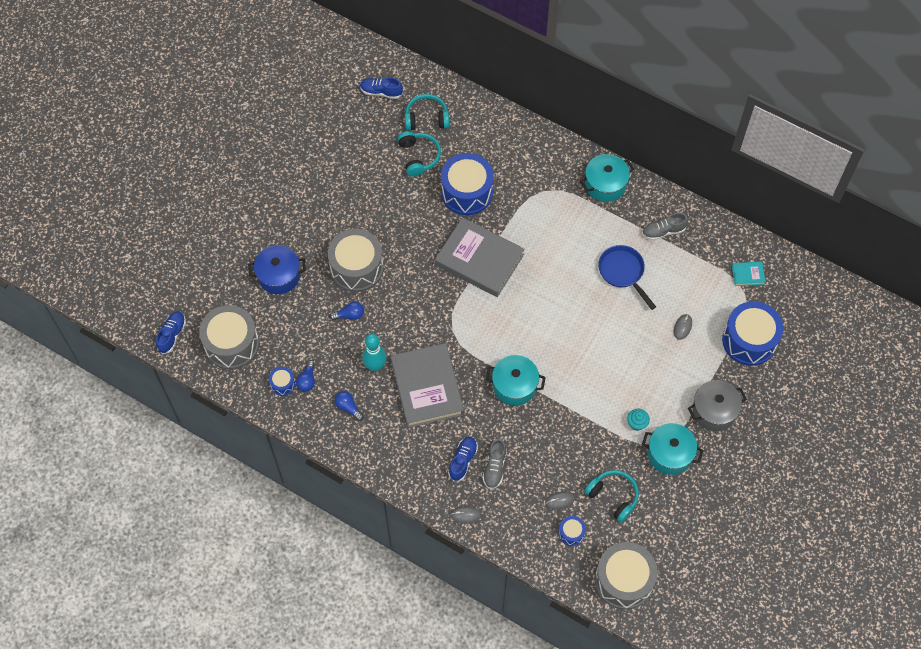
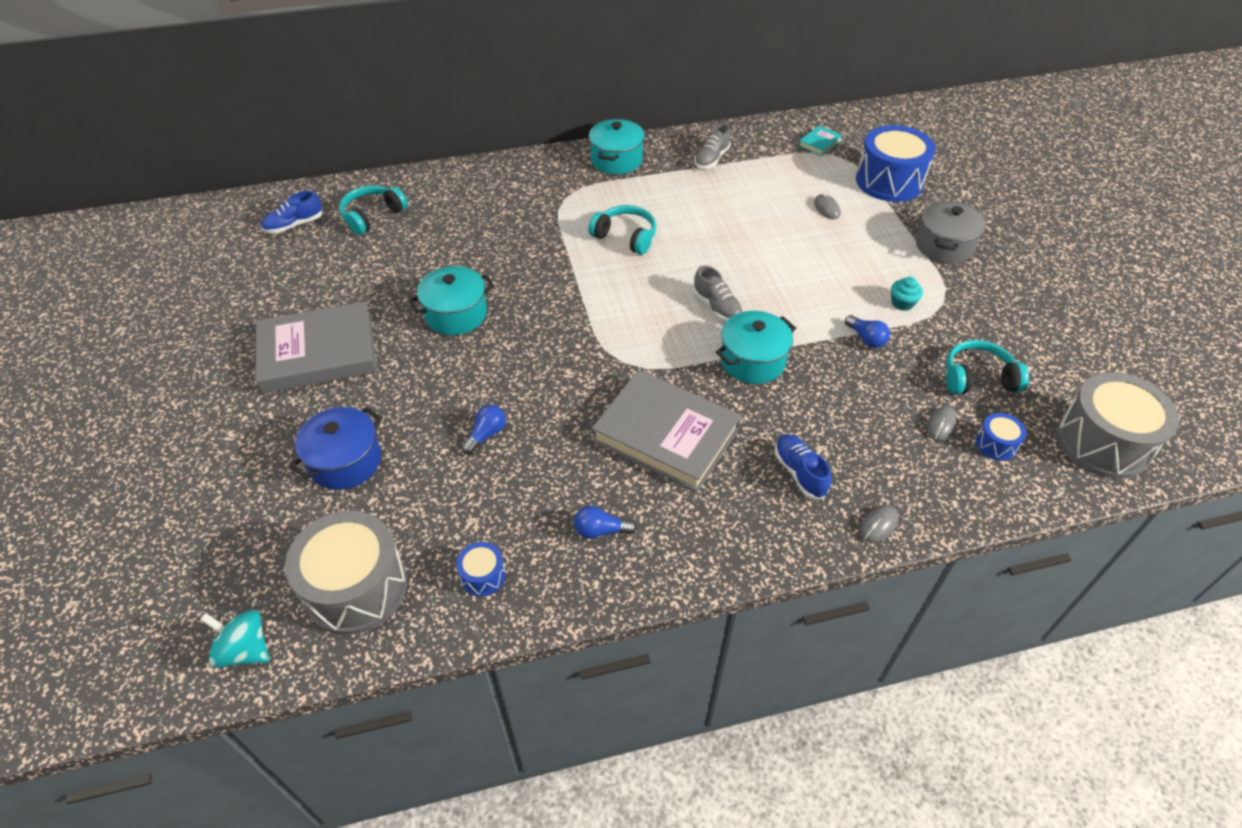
camera: 45 degrees left, 15 degrees down
blue shoe [156,311,186,354] -> turquoise spinning top [200,610,269,668]
blue light bulb [296,360,315,392] -> blue light bulb moved to [845,315,890,348]
grey drum [328,229,383,292] -> none
turquoise bowling pin [362,334,387,372] -> none
turquoise headphones [398,131,441,177] -> turquoise headphones moved to [588,205,656,255]
grey book [435,217,525,297] -> grey book moved to [255,301,377,394]
blue drum [441,153,494,215] -> none
grey shoe [483,439,507,489] -> grey shoe moved to [693,266,743,322]
blue pan [598,245,656,310] -> none
turquoise pot [642,423,703,475] -> turquoise pot moved to [409,266,495,335]

